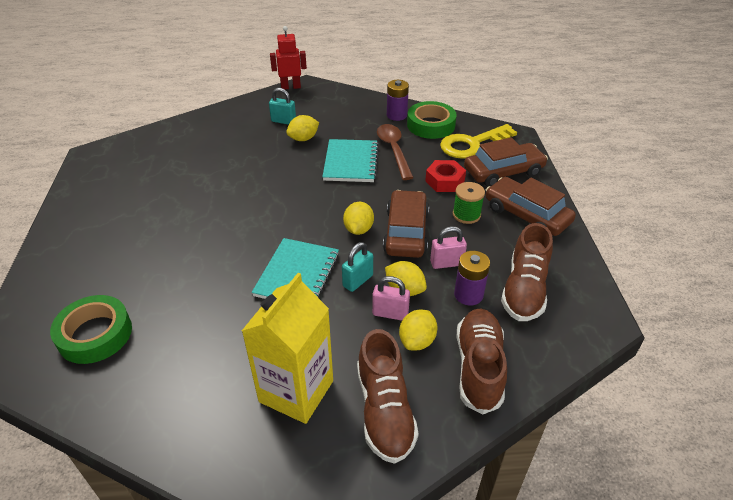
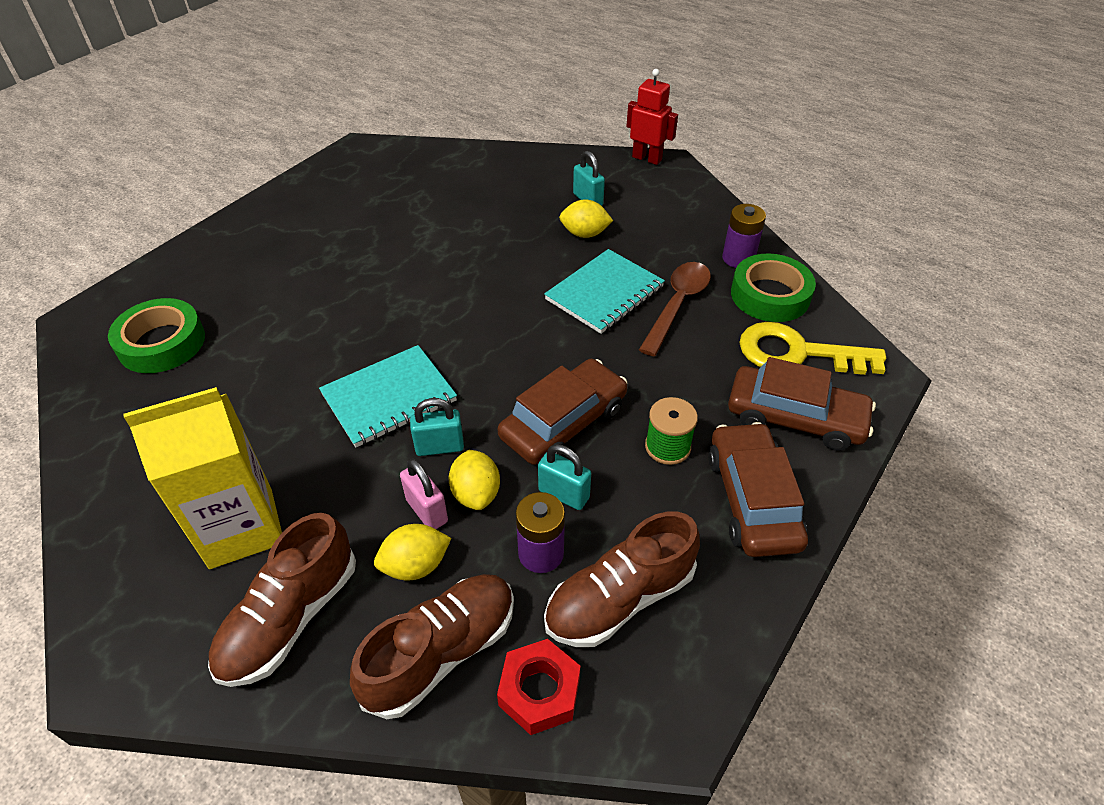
camera: 40 degrees right, 5 degrees up
yellow lemon [343,202,374,235] -> none
red nut [425,160,466,192] -> red nut moved to [497,639,581,735]
pink padlock [430,226,467,269] -> turquoise padlock [538,445,591,510]

